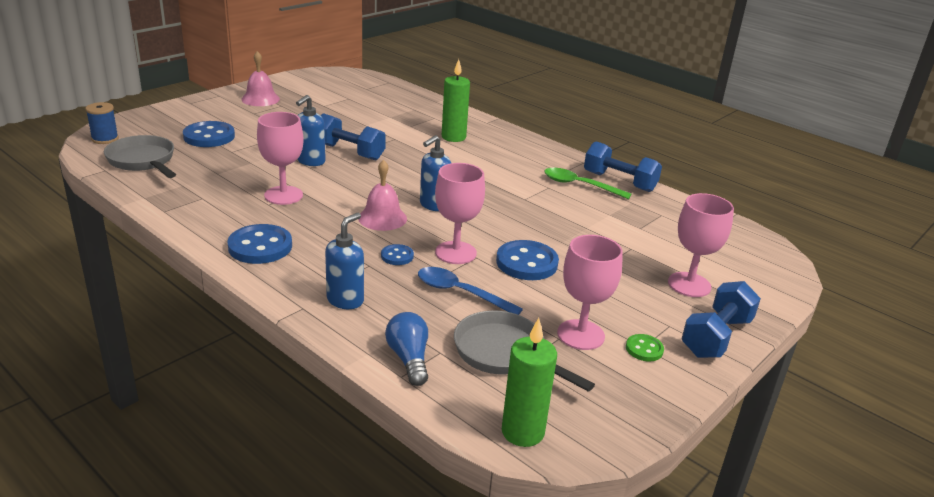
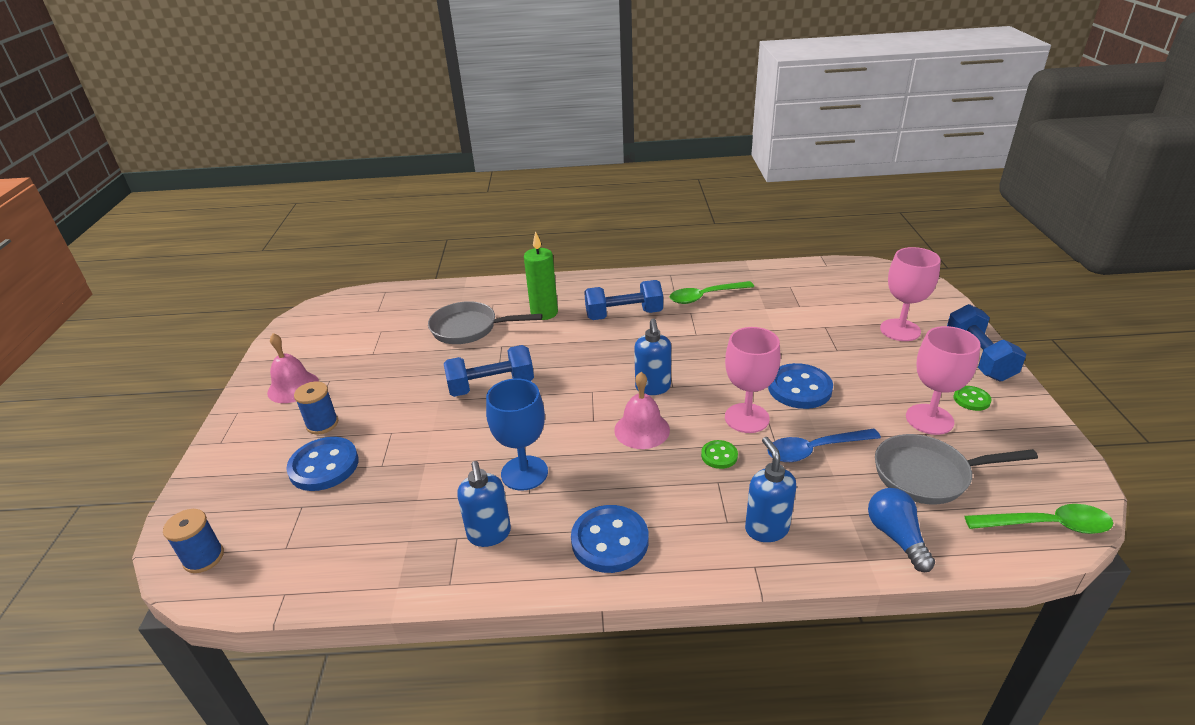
camera: 40 degrees left, 5 degrees up
grey pan [104,135,176,178] -> grey pan moved to [428,301,542,344]
pink goblet [257,112,304,205] -> blue goblet [486,378,548,491]
blue soap dispenser [296,95,326,166] -> blue soap dispenser moved to [457,461,511,547]
blue button [381,244,414,265] -> green button [701,440,738,469]
blue light bulb [385,312,428,386] -> blue light bulb turned 45 degrees clockwise [868,488,935,572]
green candle [502,318,557,447] -> green spoon [964,504,1113,534]
blue dumbbell [584,141,662,192] -> blue dumbbell moved to [584,280,663,320]
none -> blue spool [294,381,338,434]

